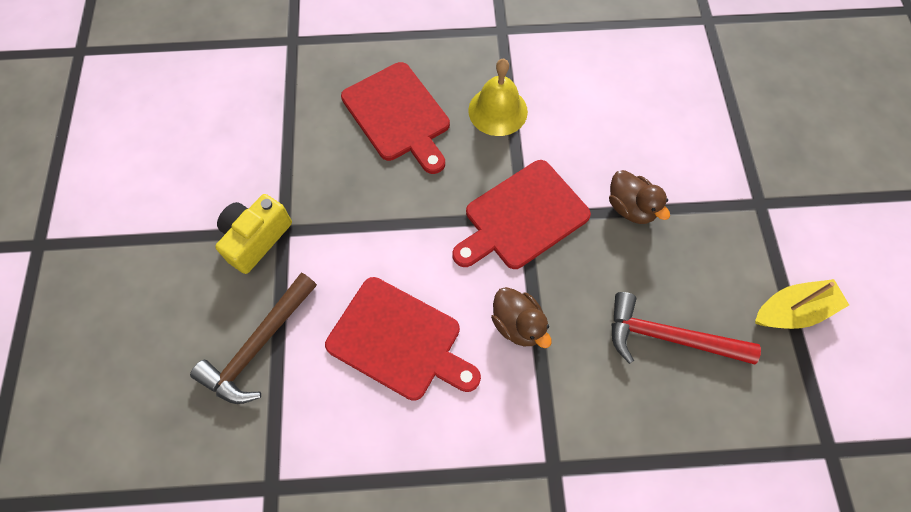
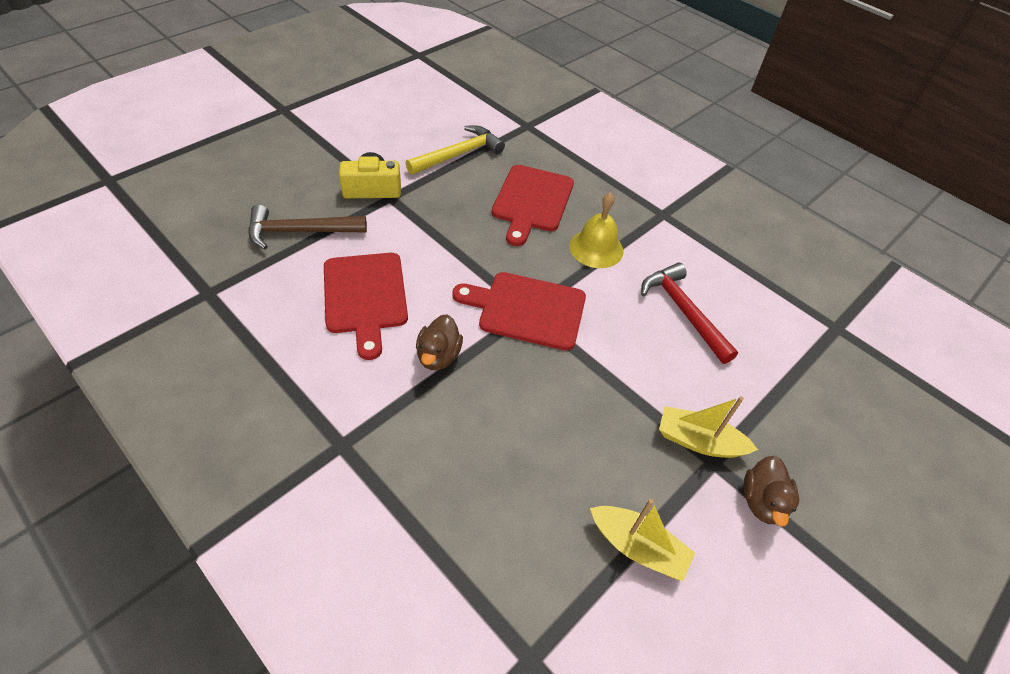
camera: 45 degrees right, 15 degrees down
brown duck [609,170,670,224] -> brown duck moved to [744,456,800,526]
red hammer [612,292,761,365] -> red hammer moved to [641,263,738,364]
none -> yellow hammer [405,125,505,175]
none -> yellow boat [659,396,758,458]

